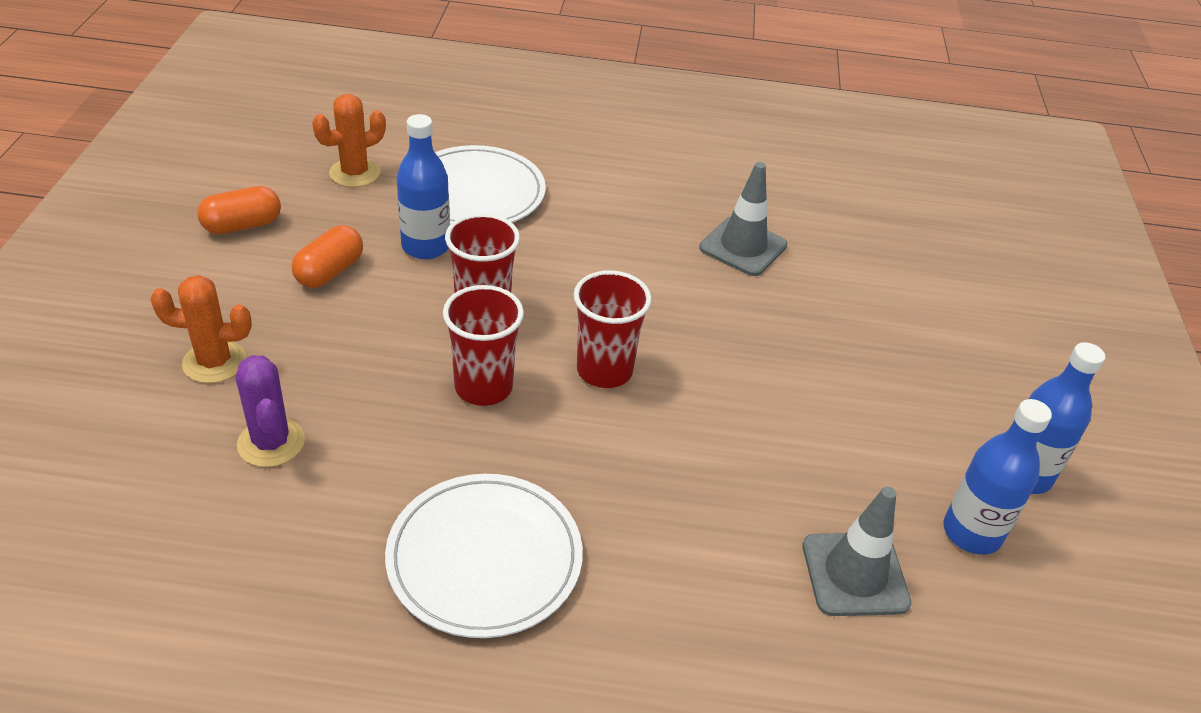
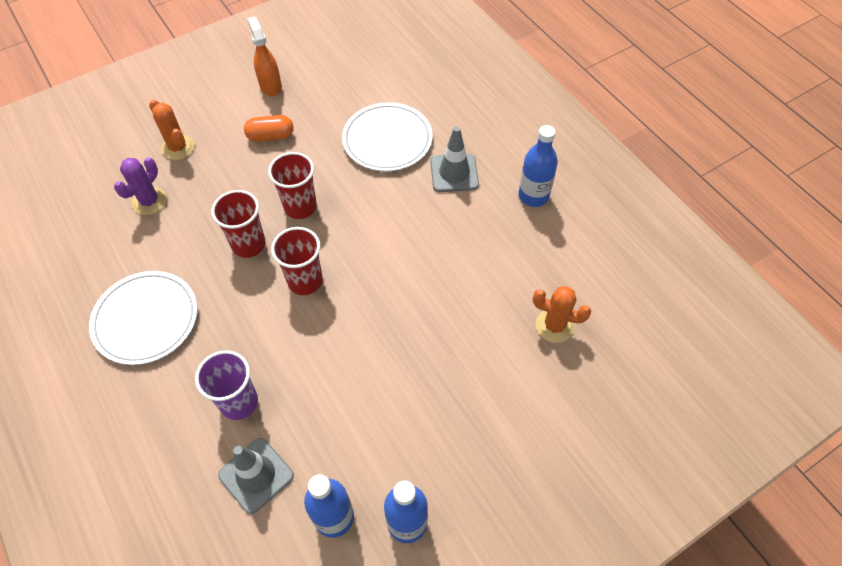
camera: 55 degrees right, 15 degrees up
orange capsule [197,186,281,234] -> orange spray bottle [247,16,282,96]
orange cactus [312,94,386,187] -> orange cactus moved to [533,286,591,343]
blue bottle [397,114,450,259] -> blue bottle moved to [518,125,558,207]
grey traffic cone [699,162,787,276] -> grey traffic cone moved to [430,126,479,192]
none -> purple cup [195,350,258,420]

